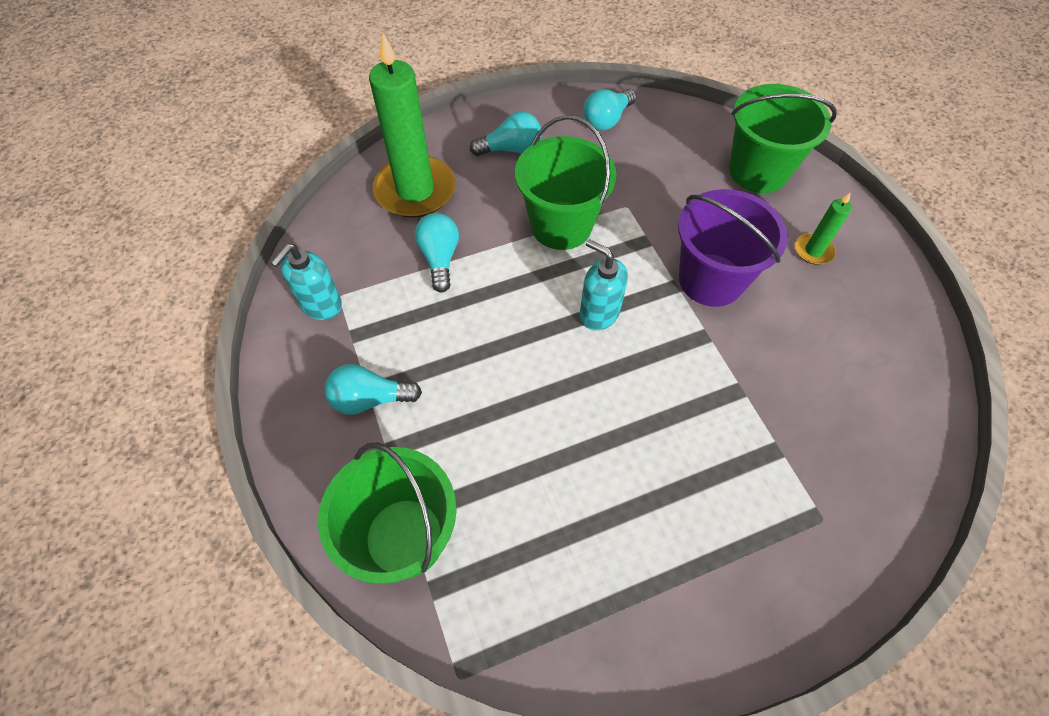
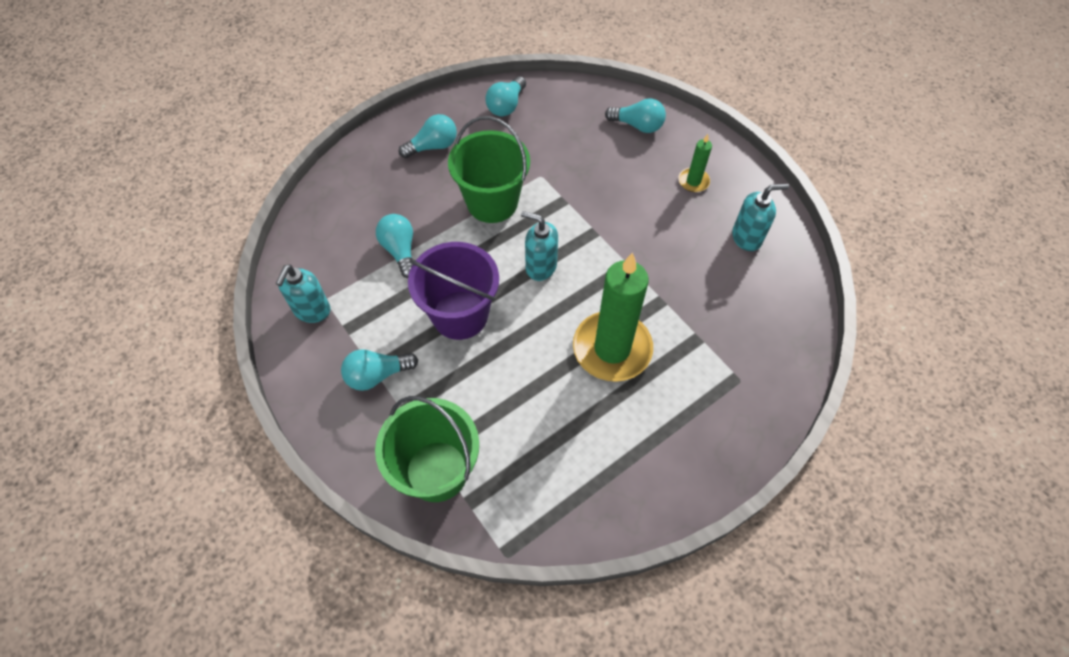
camera: 15 degrees left, 0 degrees up
green candle [369,33,456,218] -> green candle moved to [573,252,653,382]
purple bucket [678,189,788,307] -> purple bucket moved to [408,242,499,340]
green bucket [729,84,837,193] -> turquoise light bulb [605,98,666,133]
none -> turquoise soap dispenser [732,184,789,251]

